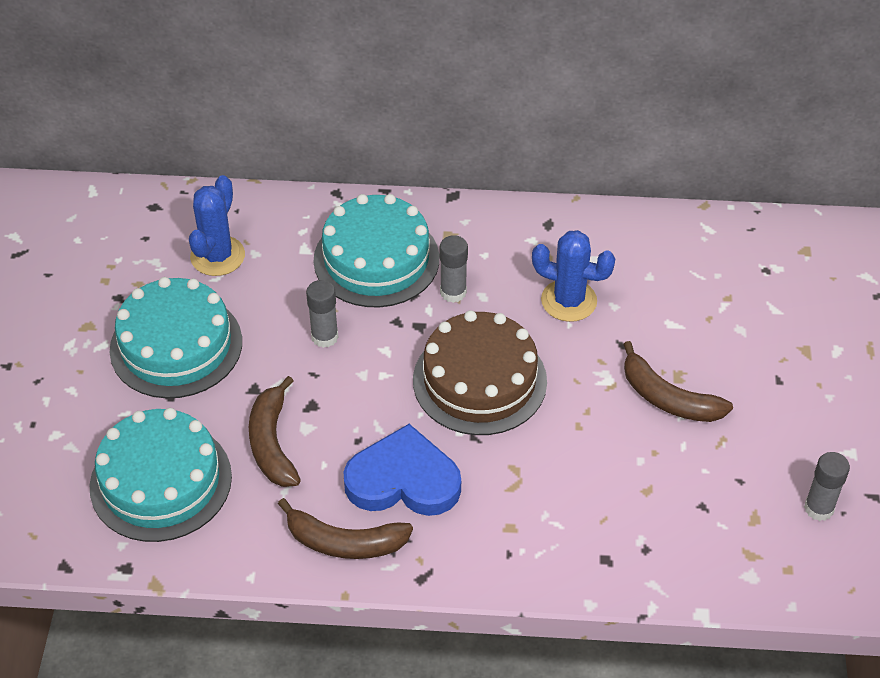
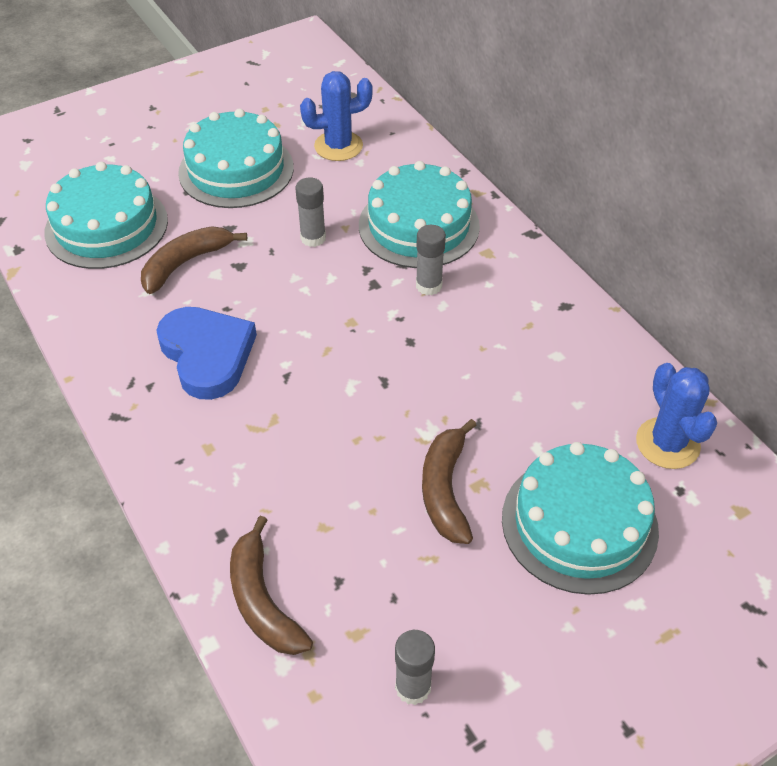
camera: 55 degrees right, 0 degrees up
brown banana [278,498,413,559] -> brown banana moved to [230,516,313,655]
brown cake [413,310,547,435] -> none
blue cactus [532,230,615,322] -> blue cactus moved to [636,363,717,469]
none -> turquoise cake [502,442,659,595]

